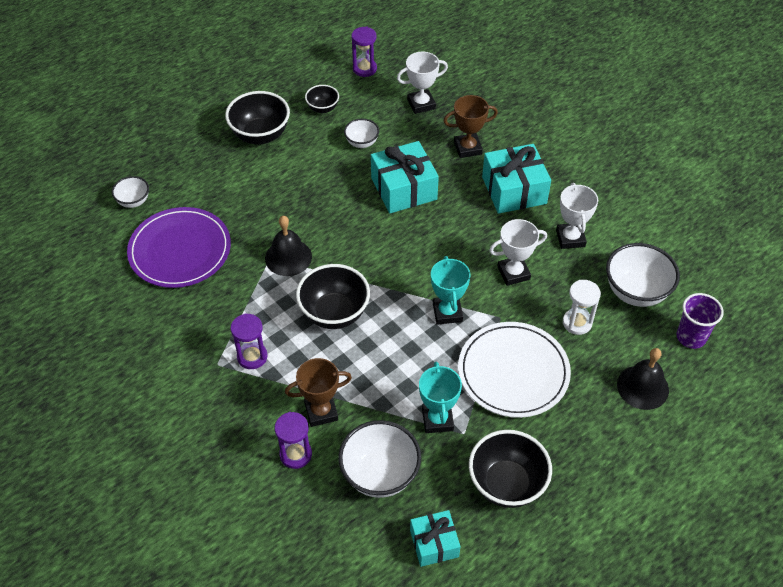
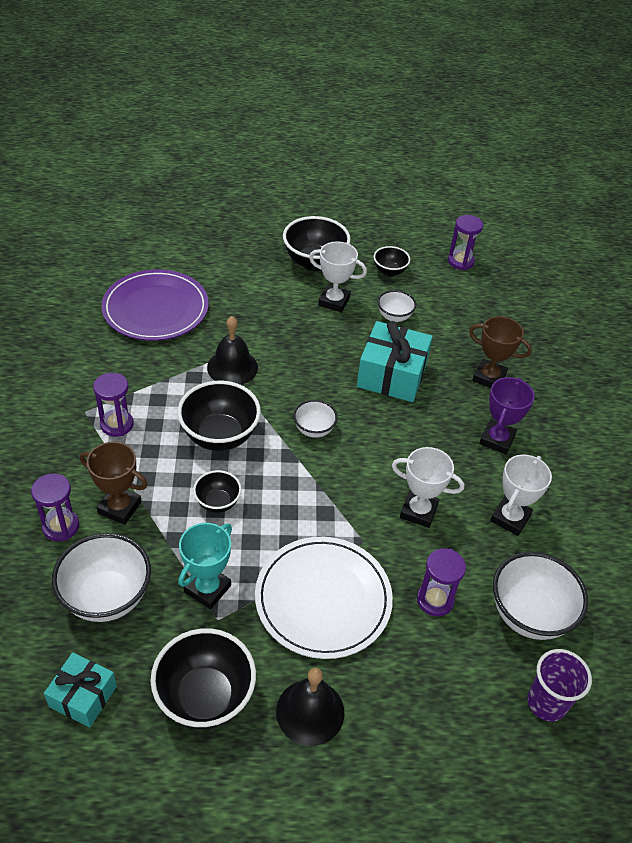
camera: 35 degrees right, 5 degrees down
white bowl [112,176,149,208] -> white bowl moved to [293,400,338,438]
white trophy [397,52,448,114] -> white trophy moved to [309,241,367,312]
turquoise trophy [431,256,471,325] -> none
turquoise gift [482,144,551,214] -> purple trophy [479,377,535,455]
white hourglass [563,280,601,335] -> purple hourglass [417,548,466,616]
black bell [617,348,669,410] -> black bell moved to [276,668,345,746]
none -> black bowl [193,470,241,513]

